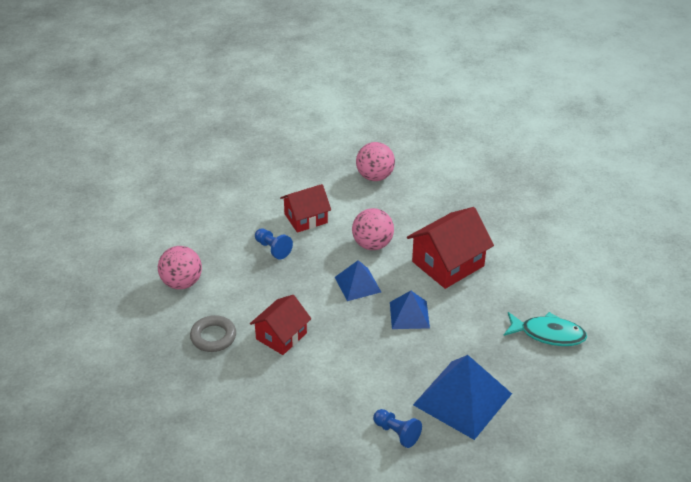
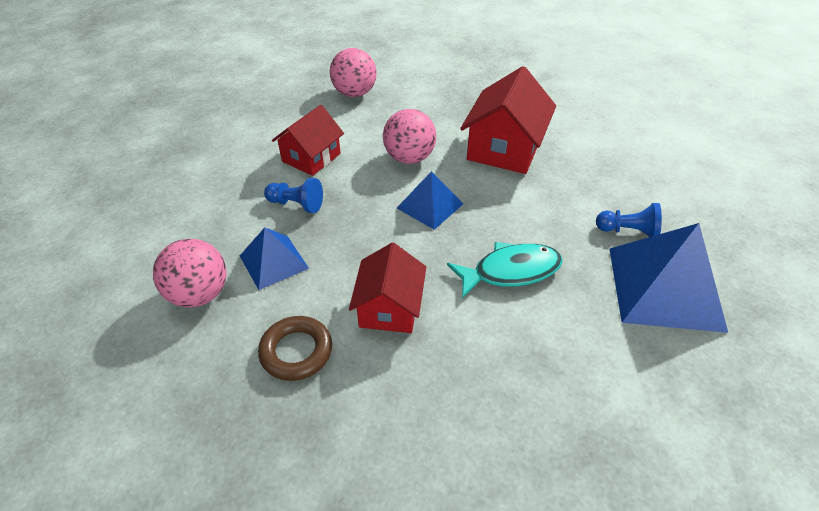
camera: 30 degrees left, 5 degrees up
grey ring [190,315,236,352] -> brown ring [258,316,332,381]
blue pawn [373,409,422,448] -> blue pawn moved to [596,203,662,237]
blue pyramid [390,291,430,329] -> blue pyramid moved to [240,227,309,290]
turquoise fish [503,312,587,346] -> turquoise fish moved to [447,242,563,299]

